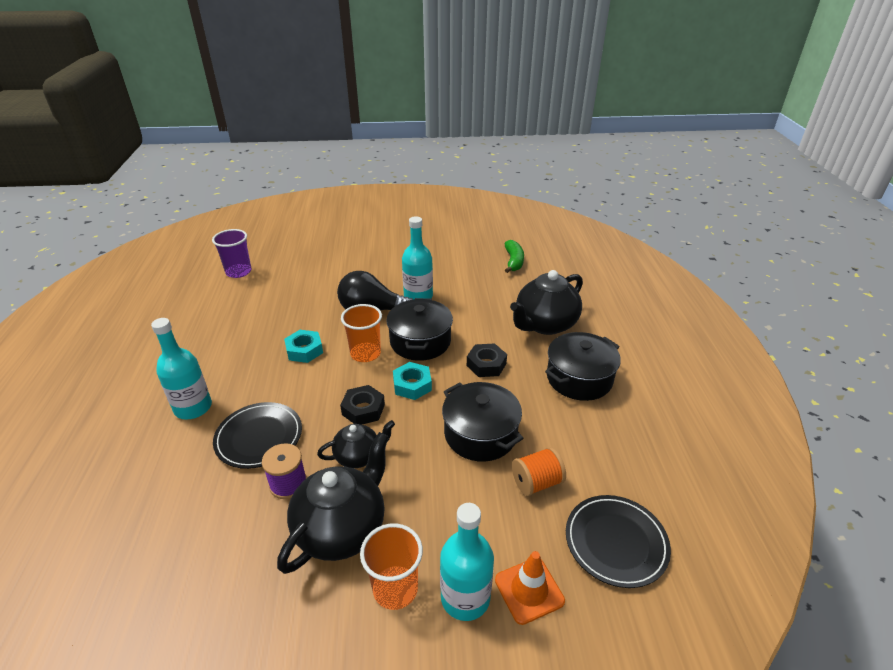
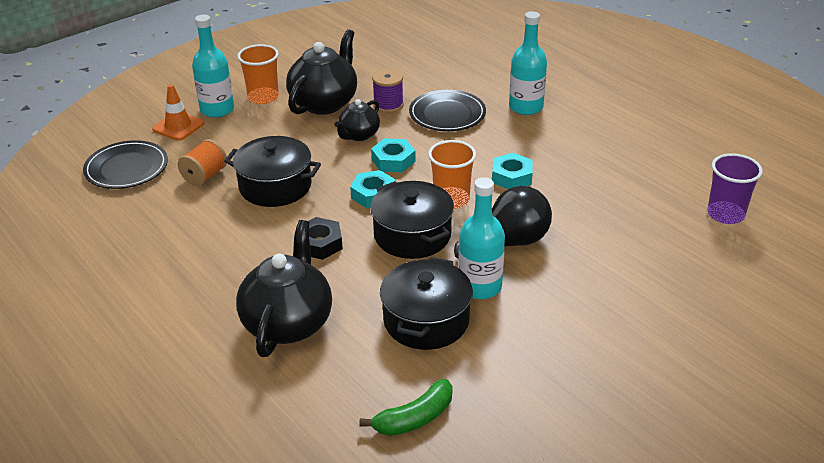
camera: 145 degrees right, 0 degrees up
black teapot [277,432,389,574] -> black teapot turned 150 degrees counterclockwise [286,29,357,115]
black nut [340,385,385,425] -> turquoise nut [371,138,416,173]
green banana [505,240,524,273] -> green banana turned 90 degrees counterclockwise [359,379,453,436]
black pot [545,332,621,401] -> black pot moved to [380,257,473,350]

